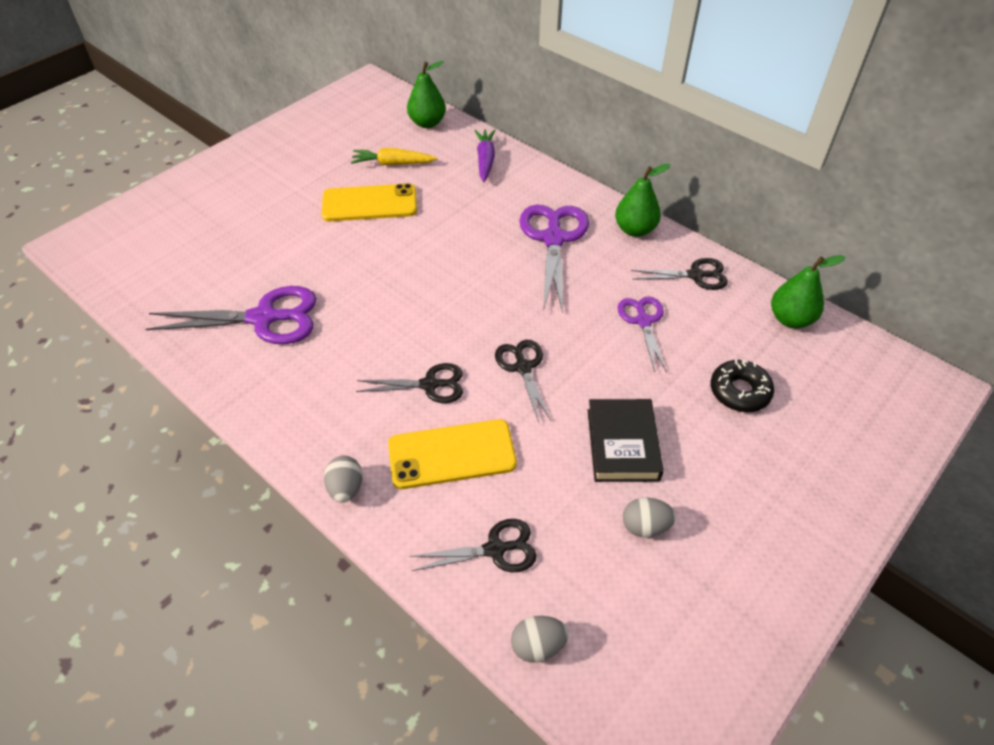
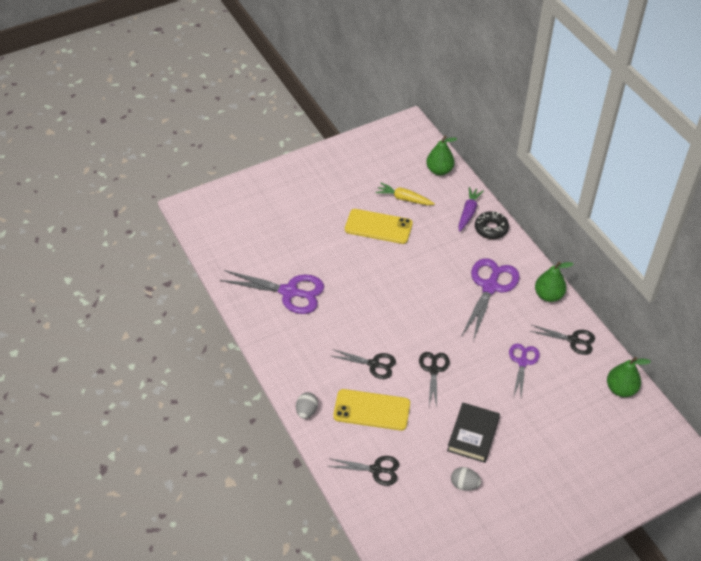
camera: 20 degrees right, 0 degrees up
grey egg [511,616,569,663] -> none
black donut [710,359,774,412] -> black donut moved to [475,211,509,239]

